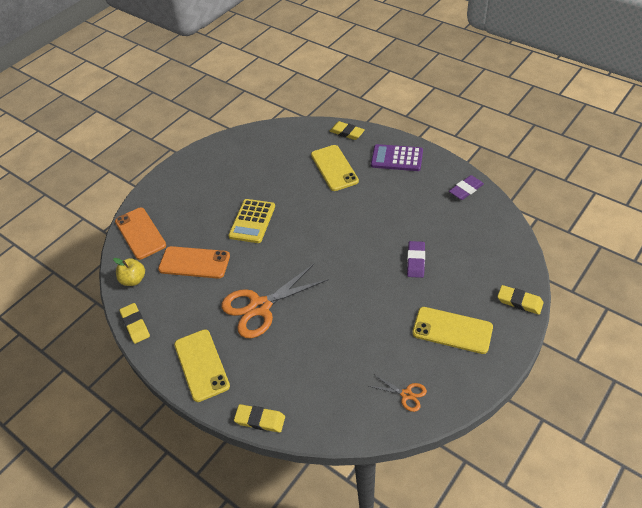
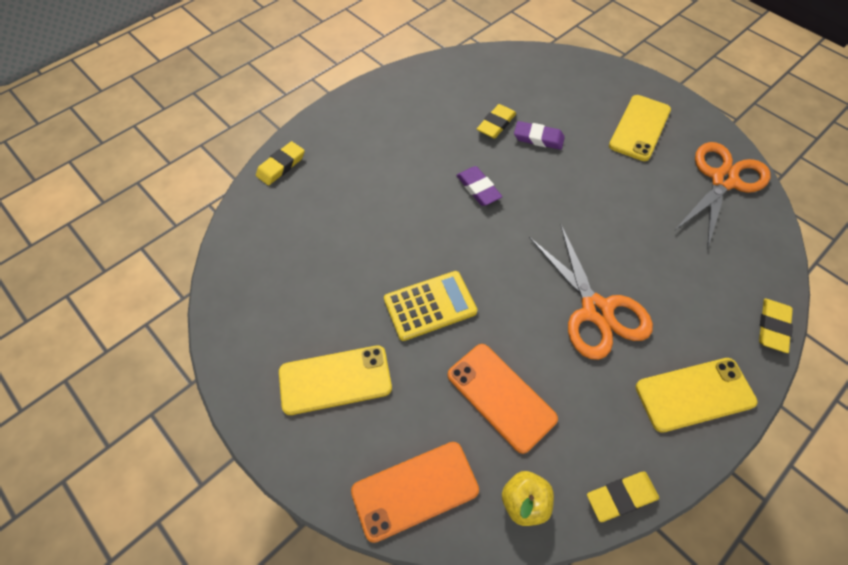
camera: 85 degrees left, 10 degrees up
orange phone [158,246,230,279] -> orange phone turned 60 degrees counterclockwise [448,344,558,454]
yellow calculator [228,199,275,243] -> yellow calculator turned 45 degrees counterclockwise [384,271,477,341]
yellow phone [311,145,359,191] -> yellow phone moved to [279,345,392,415]
orange scissors [369,375,427,412] -> orange scissors [674,142,771,249], size x2.14
purple calculator [371,144,423,171] -> none
purple eraser [449,175,484,200] -> purple eraser moved to [456,166,503,206]
yellow eraser [497,285,544,315] -> yellow eraser moved to [477,104,516,139]

